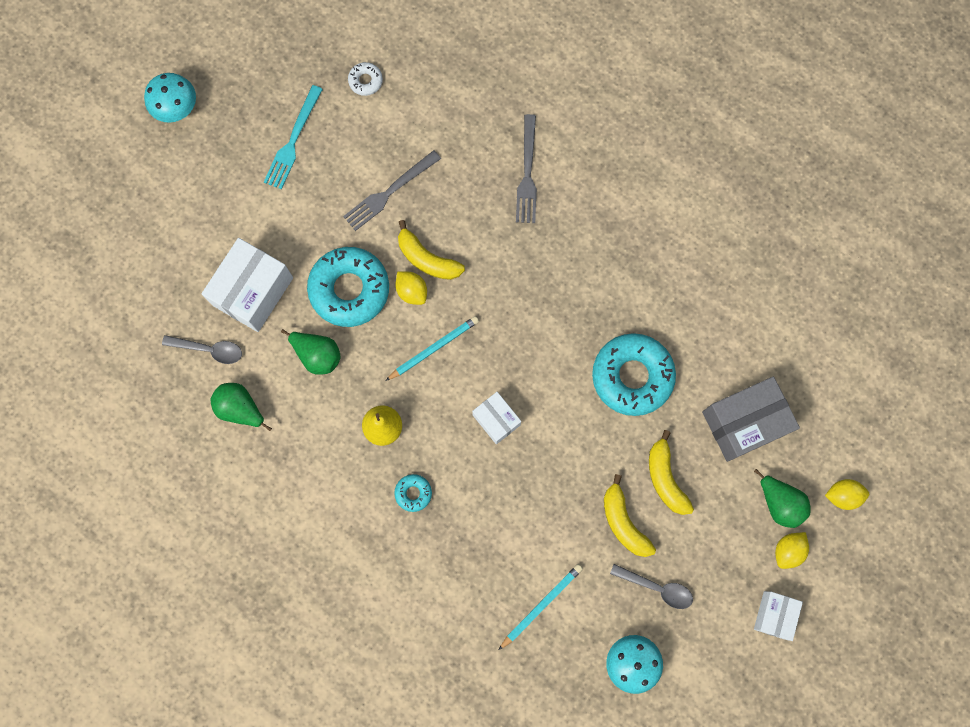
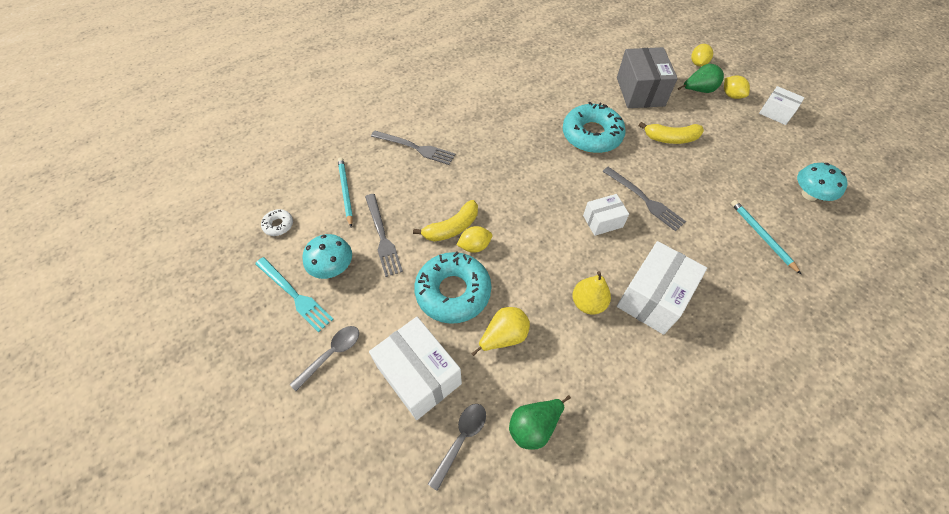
camera: 70 degrees left, 20 degrees down
turquoise mushroom [144,73,196,123] -> turquoise mushroom moved to [302,234,352,279]
green pear [281,329,341,375] -> yellow pear [471,307,530,356]
turquoise pencil [385,316,479,381] -> turquoise pencil moved to [338,157,353,227]
turquoise donut [394,474,432,512] -> white box [617,241,707,335]
yellow banana [604,474,656,557] -> none
grey spoon [610,564,693,609] -> grey spoon moved to [290,326,359,391]
none -> grey fork [602,167,686,231]

